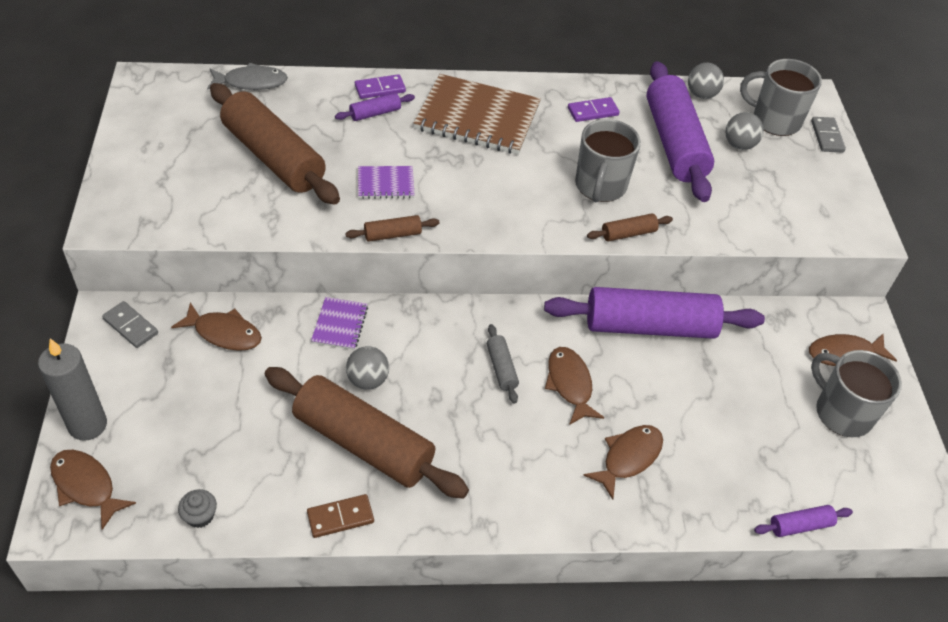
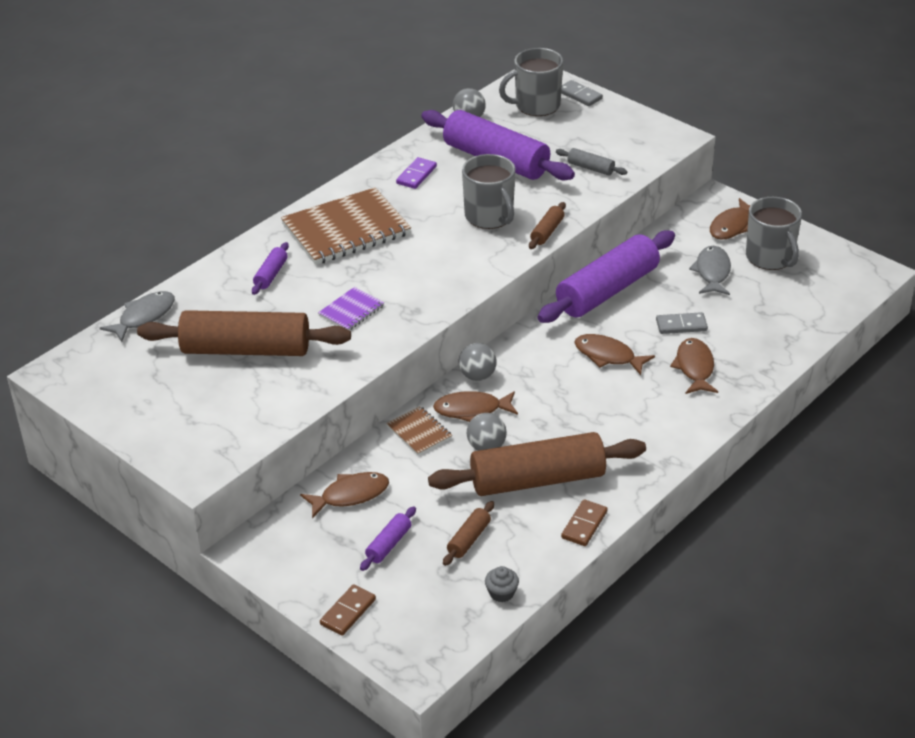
camera: 40 degrees left, 10 degrees down
grey candle [38,338,107,441] -> brown domino [320,584,376,636]
brown fish [50,450,136,530] -> brown fish moved to [433,391,518,422]
grey domino [102,301,158,348] -> grey domino moved to [656,312,708,334]
purple notebook [311,297,368,350] -> brown notebook [386,406,452,455]
brown rolling pin [345,215,439,242] -> brown rolling pin moved to [443,501,494,566]
purple domino [355,74,406,99] -> none
grey rolling pin [487,324,519,403] -> grey rolling pin moved to [556,148,627,176]
grey ball [725,112,764,150] -> grey ball moved to [459,343,497,381]
purple rolling pin [754,505,853,537] -> purple rolling pin moved to [360,506,416,571]
grey mug [811,350,902,437] -> grey mug turned 120 degrees counterclockwise [746,197,802,270]
none -> grey fish [689,246,731,295]

